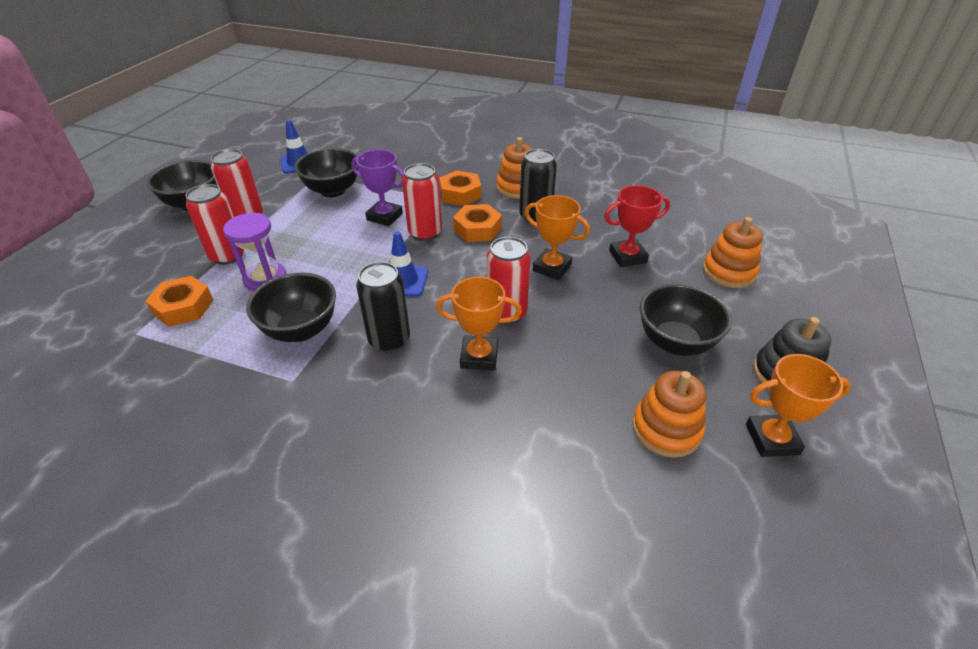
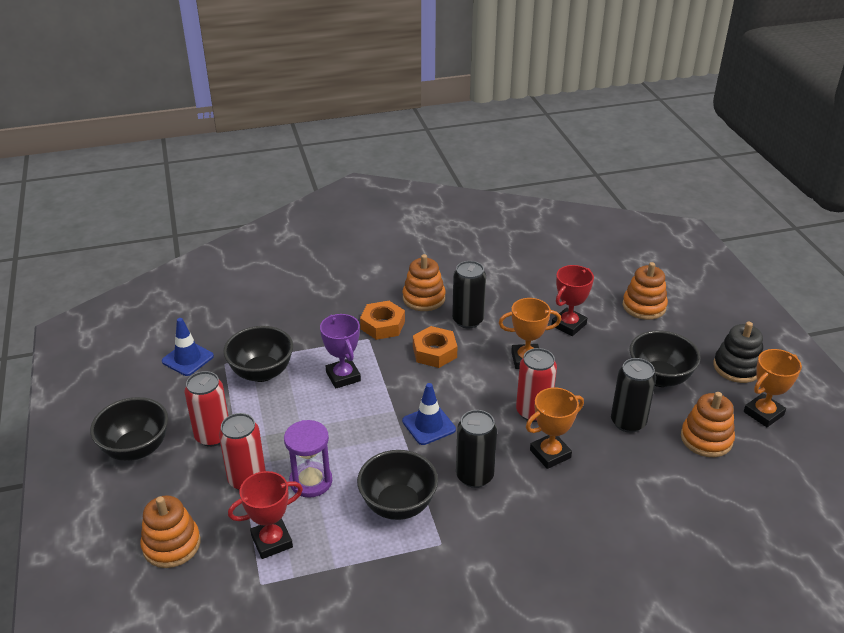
camera: 35 degrees left, 5 degrees down
orange nut [145,276,213,327] -> red trophy [228,471,303,559]
purple trophy [351,149,404,226] -> purple trophy turned 75 degrees clockwise [320,314,361,389]
red can [402,163,442,241] -> none
none -> orange stacking toy [140,495,201,568]
none -> black can [611,358,656,433]

